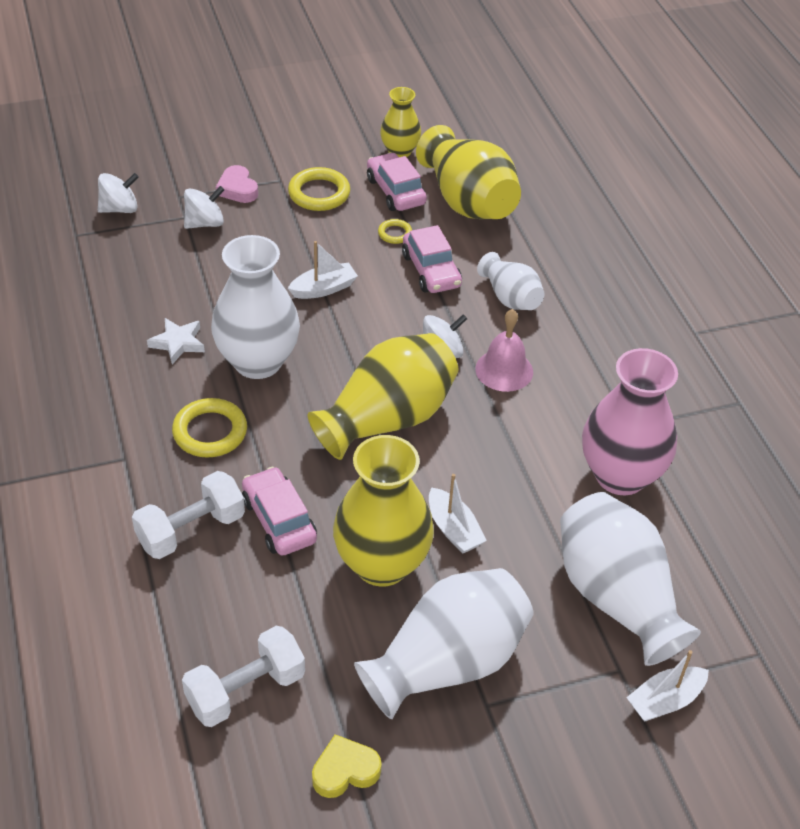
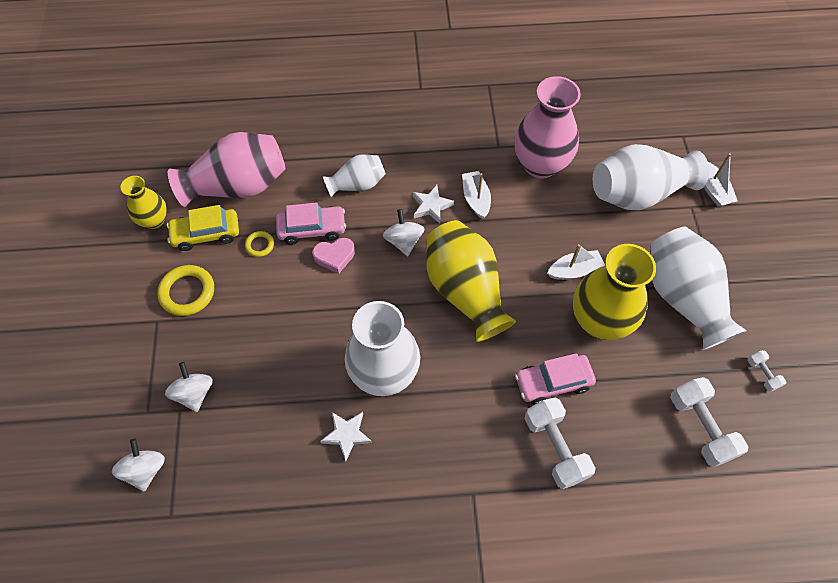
camera: 75 degrees left, 15 degrees up
yellow ring [172,398,247,458] -> none
pink heart [216,165,258,203] -> pink heart moved to [313,238,355,274]
white boat [288,241,358,299] -> white boat moved to [462,171,491,219]
yellow heart [312,734,382,798] -> white dumbbell [747,350,786,392]
pink car [367,152,427,211] -> yellow car [167,205,239,251]
yellow vase [416,125,521,219] -> pink vase [168,132,285,207]
pink bell [475,309,533,392] -> white star [413,185,454,224]

